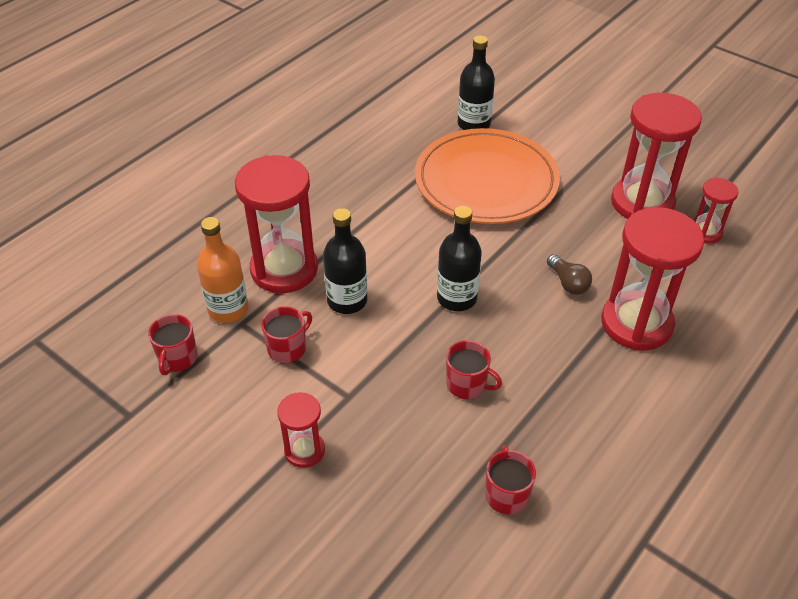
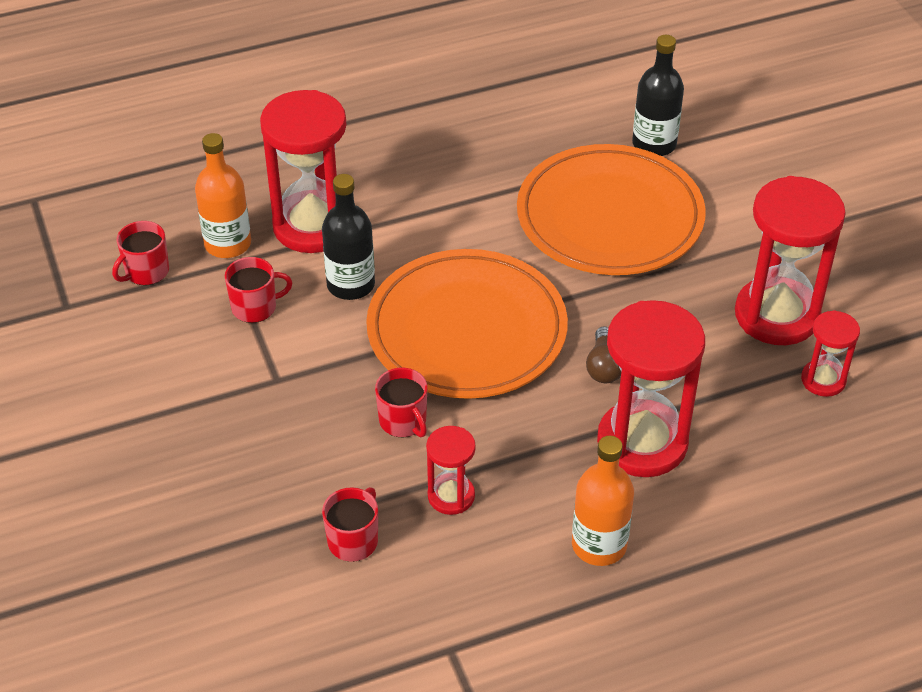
camera: 30 degrees right, 0 degrees up
red hourglass [277,392,325,468] -> red hourglass moved to [426,426,476,515]
black bottle [437,206,482,311] -> orange plate [366,249,568,399]
none -> orange bottle [572,436,634,566]

